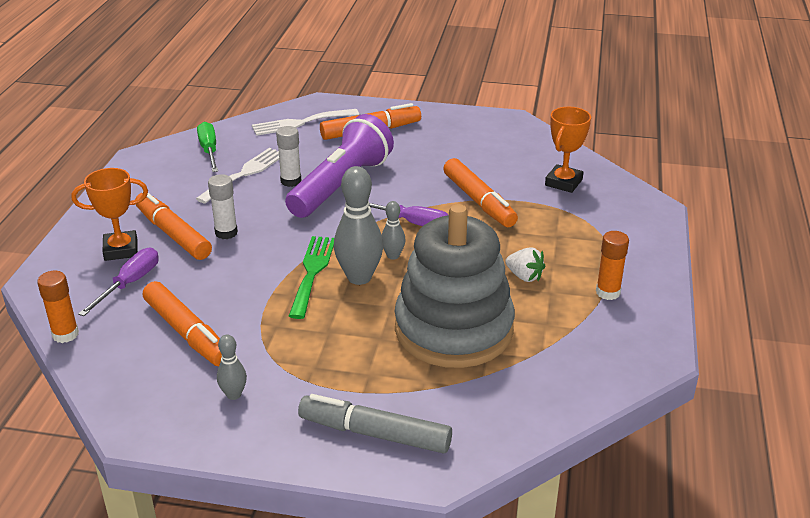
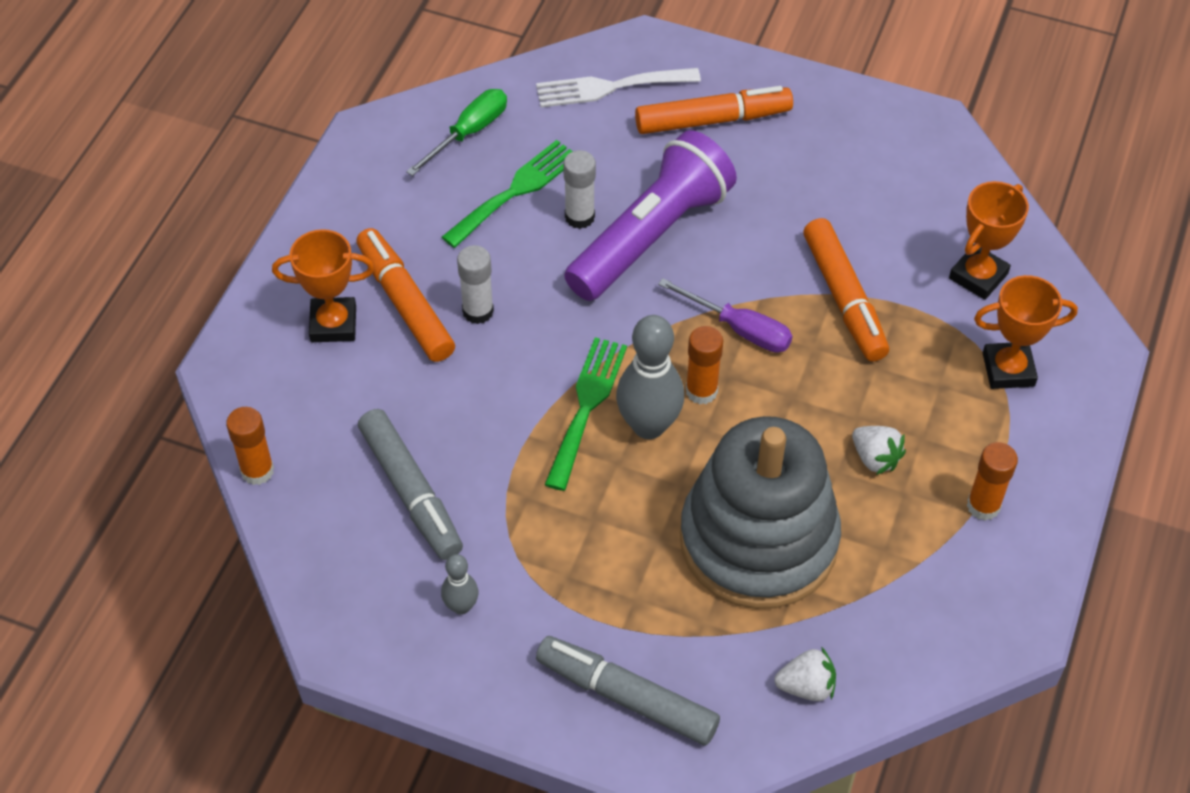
camera: 10 degrees right, 20 degrees up
purple screwdriver [78,248,159,316] -> none
orange marker [143,281,222,366] -> grey marker [358,409,463,560]
white fork [196,148,279,204] -> green fork [442,140,573,248]
green screwdriver [197,122,218,172] -> green screwdriver turned 45 degrees clockwise [406,89,507,176]
grey bowling pin [382,201,406,260] -> orange glue stick [686,326,723,404]
none -> white strawberry [774,647,836,701]
none -> orange trophy [974,275,1078,389]

